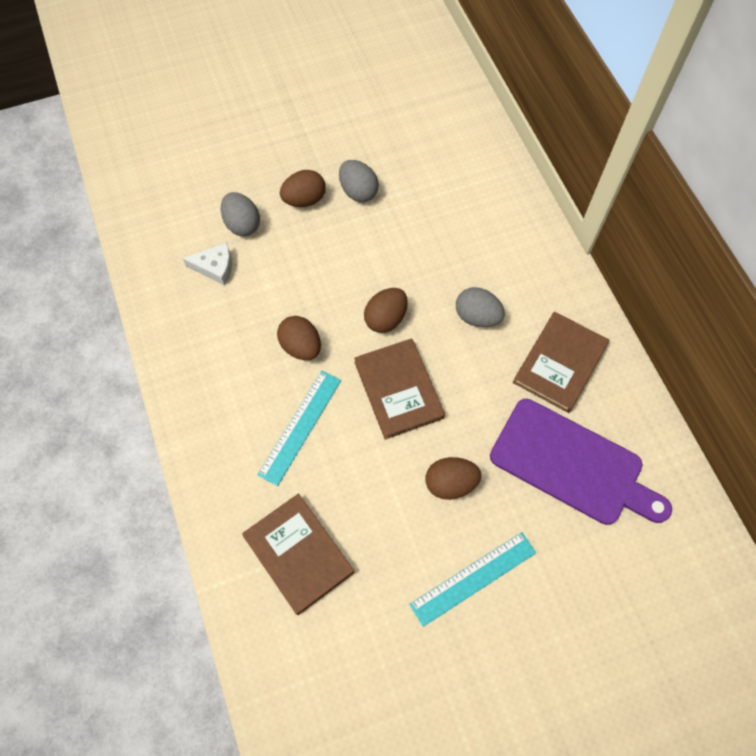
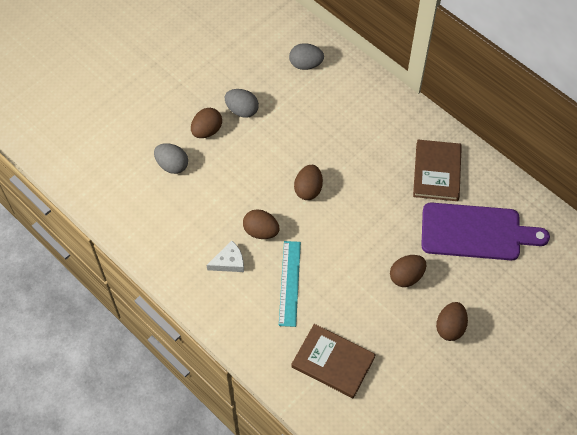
camera: 25 degrees left, 5 degrees down
white cheese [182,242,232,285] -> white cheese moved to [207,240,244,272]
brown book [354,338,445,440] -> none
turquoise ruler [409,532,536,627] -> brown egg [436,302,468,341]
grey egg [456,287,505,327] -> grey egg moved to [289,43,324,70]

